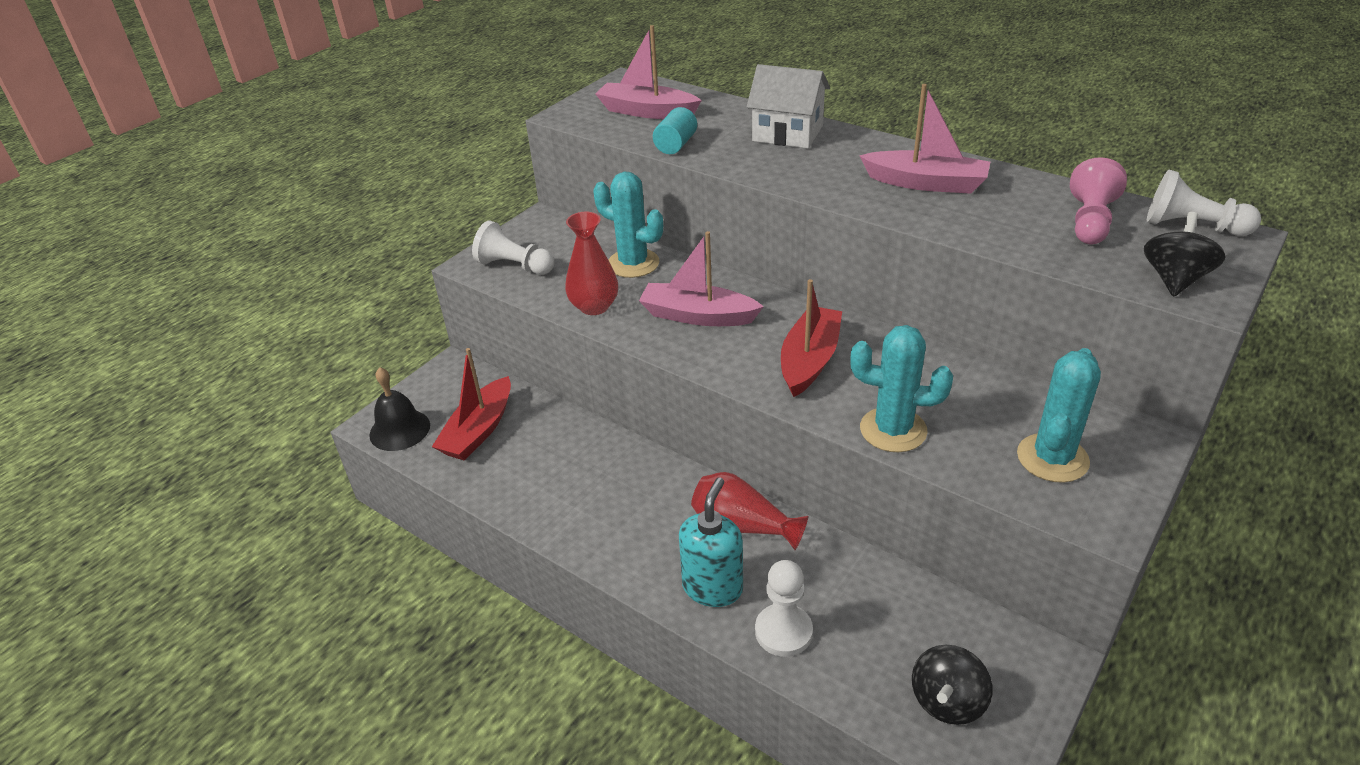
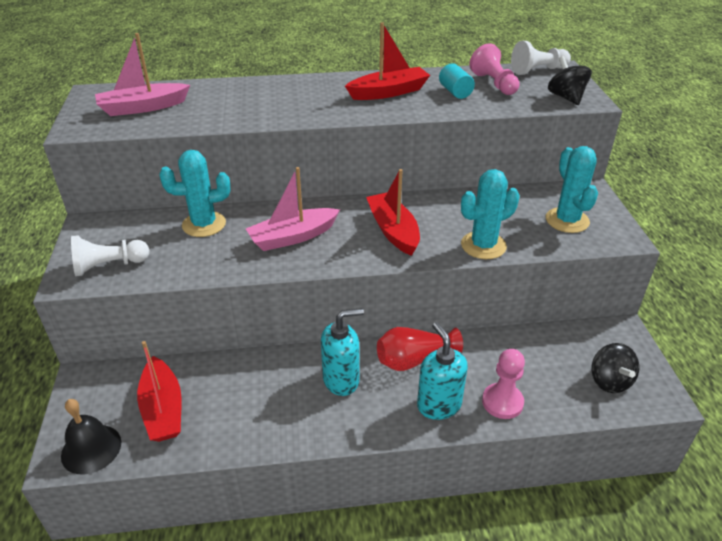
camera: 45 degrees left, 0 degrees up
red vase [565,212,618,315] -> none
turquoise cylinder [653,107,697,154] -> turquoise cylinder moved to [439,63,475,99]
white house [747,64,830,148] -> none
white pawn [755,560,813,657] -> pink pawn [482,349,525,419]
pink boat [859,84,990,194] -> red boat [345,22,430,100]
none -> turquoise soap dispenser [321,308,364,396]

